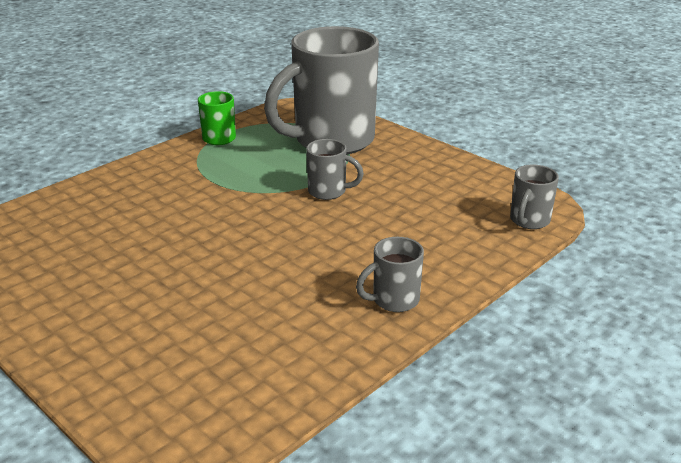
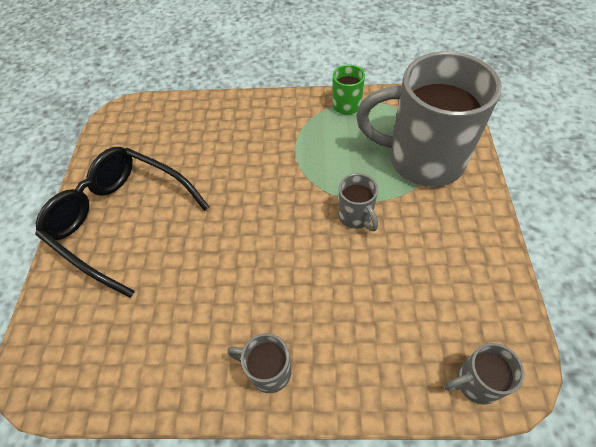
camera: 50 degrees right, 25 degrees up
none -> black glasses [35,147,210,298]

